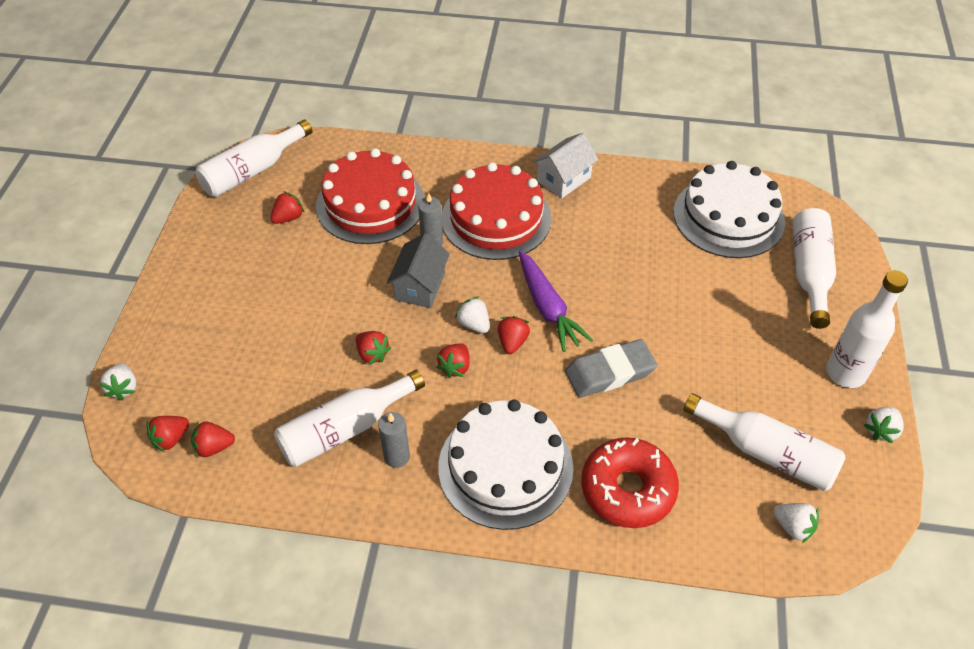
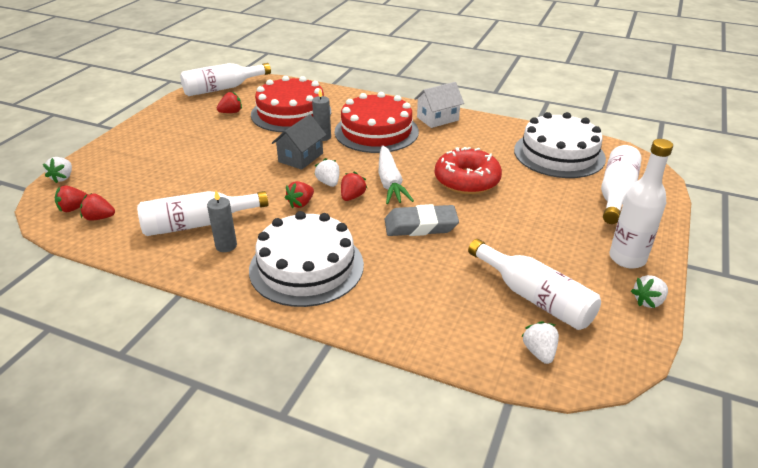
camera: 15 degrees right, 15 degrees down
red strawberry [356,331,391,365] -> none
purple carrot [519,251,593,352] -> white carrot [379,145,414,204]
red donut [581,437,679,528] -> red donut moved to [435,147,502,194]
white strawberry [773,503,819,543] -> white strawberry turned 150 degrees counterclockwise [522,321,559,364]

